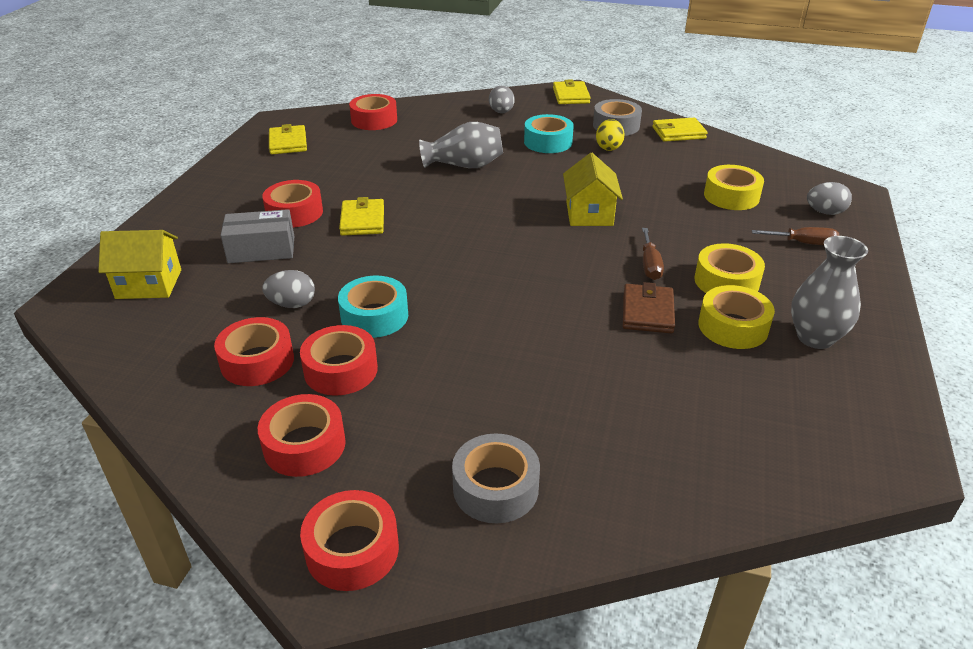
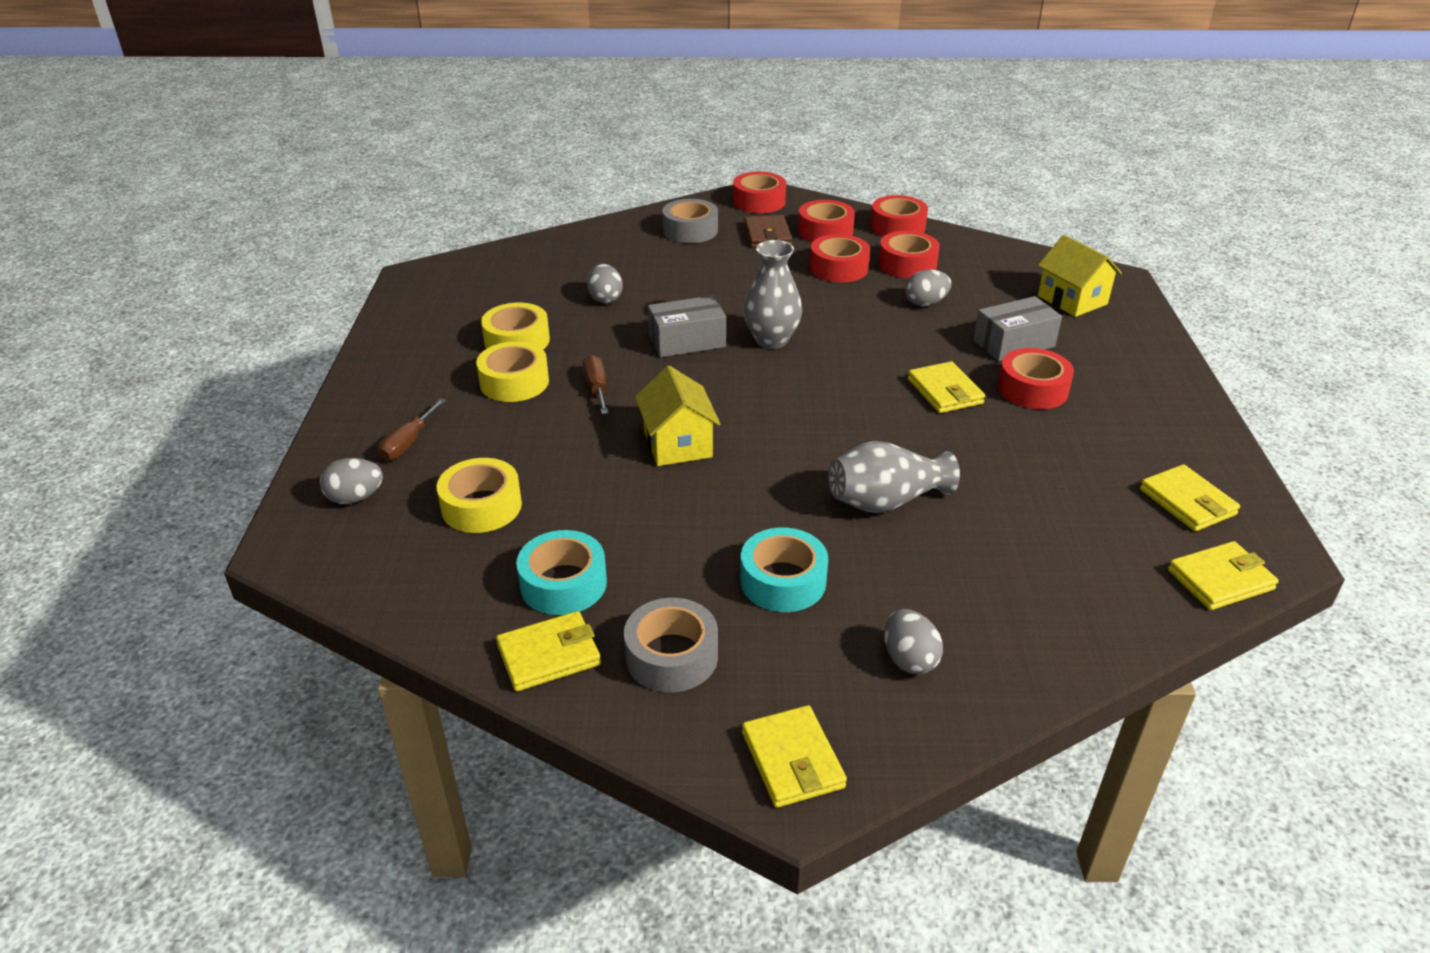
camera: 165 degrees right, 0 degrees up
yellow house [98,230,181,299] -> yellow house turned 75 degrees clockwise [1038,235,1122,317]
turquoise tape [338,276,408,338] -> turquoise tape moved to [516,530,607,615]
red tape [349,94,397,130] -> red tape moved to [870,195,928,237]
yellow egg [596,119,625,151] -> none
brown wallet [623,282,675,333] -> brown wallet moved to [744,215,792,248]
brown screwdriver [752,227,839,245] -> brown screwdriver turned 60 degrees counterclockwise [378,398,446,461]
grey vase [791,236,868,349] -> grey vase moved to [743,240,802,349]
none -> grey egg [587,264,623,303]
none -> grey box [648,296,726,357]
none -> yellow wallet [1168,541,1279,610]

